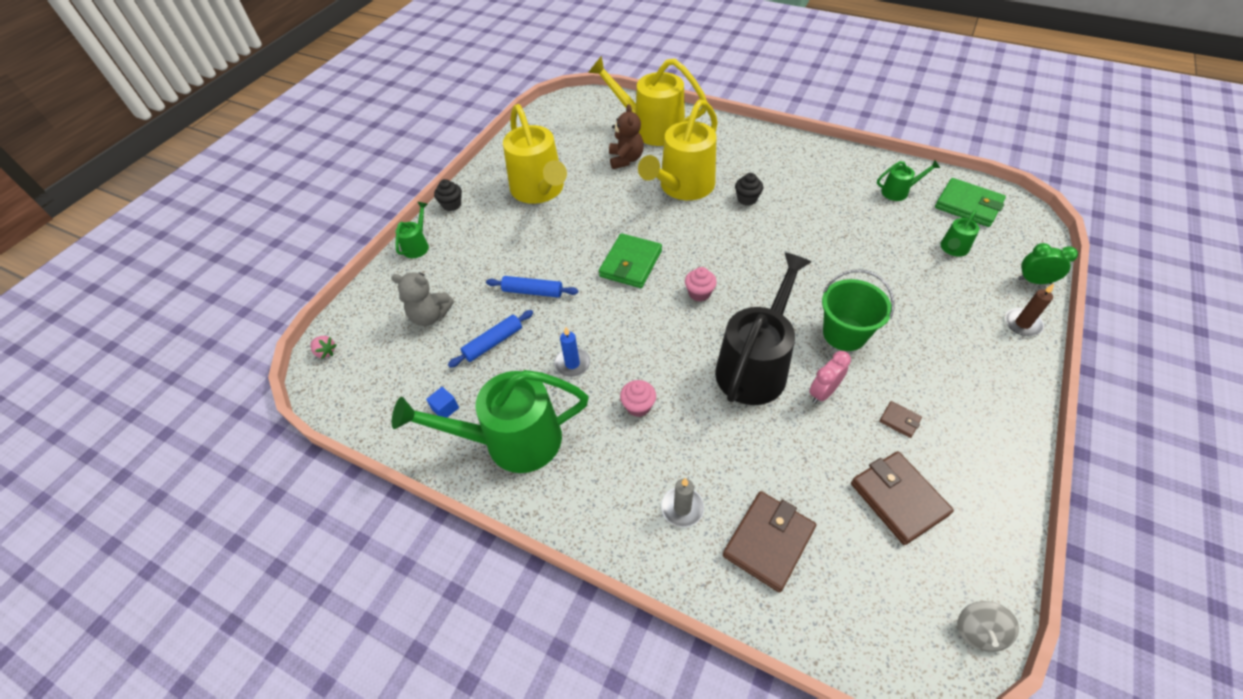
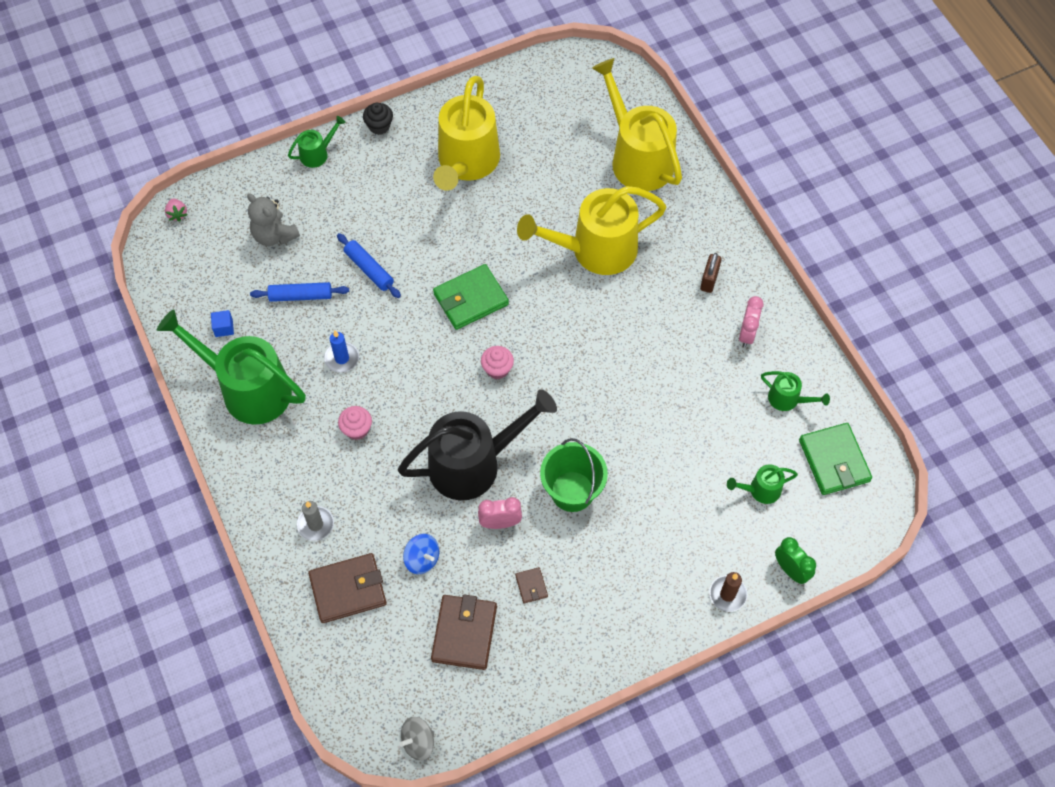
camera: 35 degrees right, 10 degrees up
brown teddy bear [609,104,644,169] -> none
black cupcake [735,173,763,206] -> none
none -> blue spinning top [403,534,439,574]
none -> brown padlock [700,253,722,293]
none -> pink clock [739,296,764,347]

